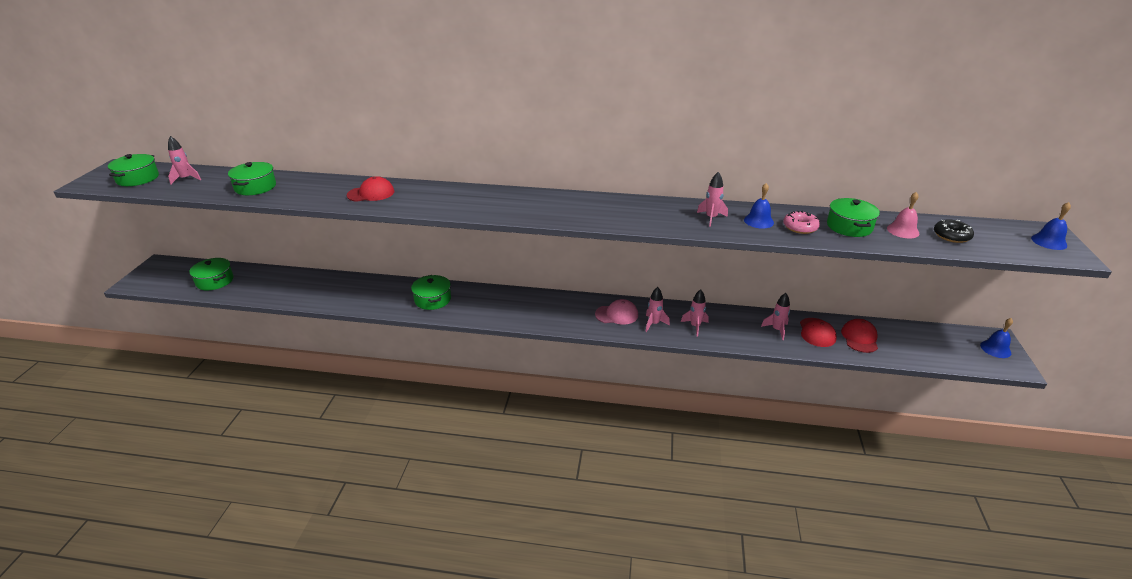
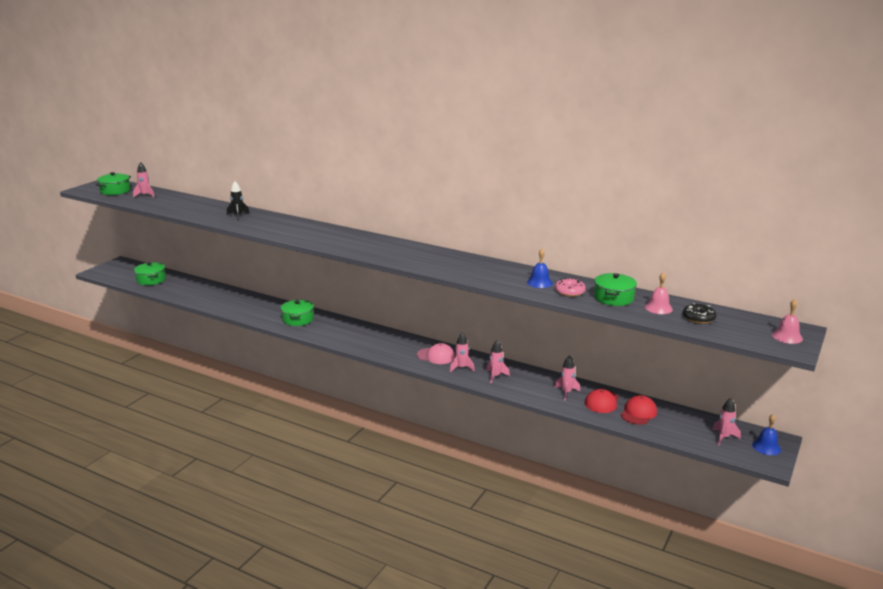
camera: 20 degrees right, 10 degrees down
green pot [228,162,276,195] -> none
red cap [347,176,394,202] -> none
pink rocket [697,172,728,227] -> pink rocket moved to [713,398,741,445]
blue bell [1031,202,1071,250] -> pink bell [772,299,803,344]
none -> black rocket [227,181,250,221]

